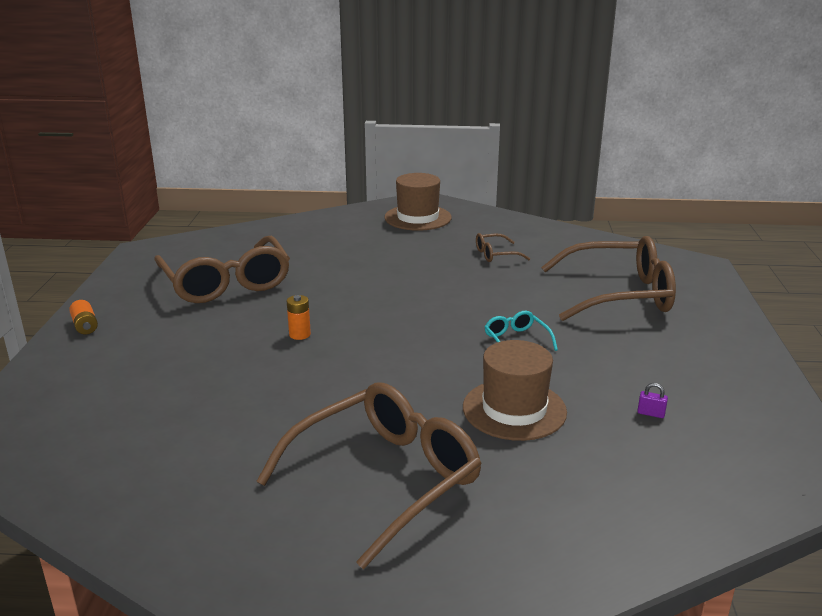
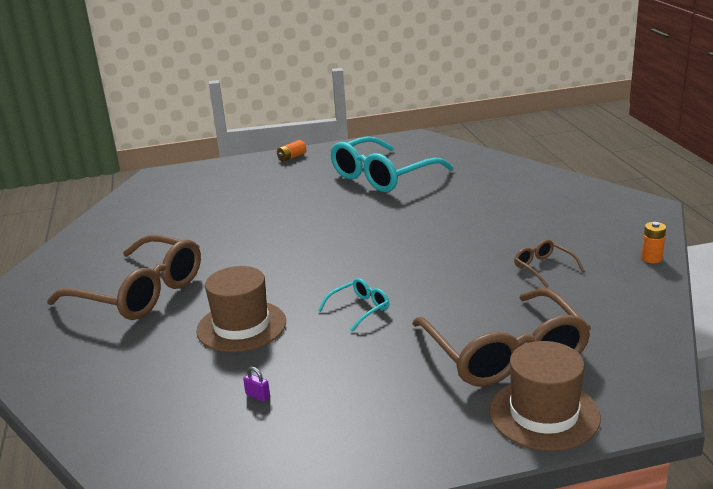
camera: 75 degrees right, 0 degrees up
brown glasses [154,236,290,303] -> turquoise glasses [331,136,454,192]
orange battery [287,295,311,340] -> orange battery moved to [642,222,666,263]
brown hat [384,173,451,231] -> brown hat moved to [489,341,601,451]
purple padlock [637,383,668,418] -> purple padlock turned 60 degrees counterclockwise [243,367,270,402]

